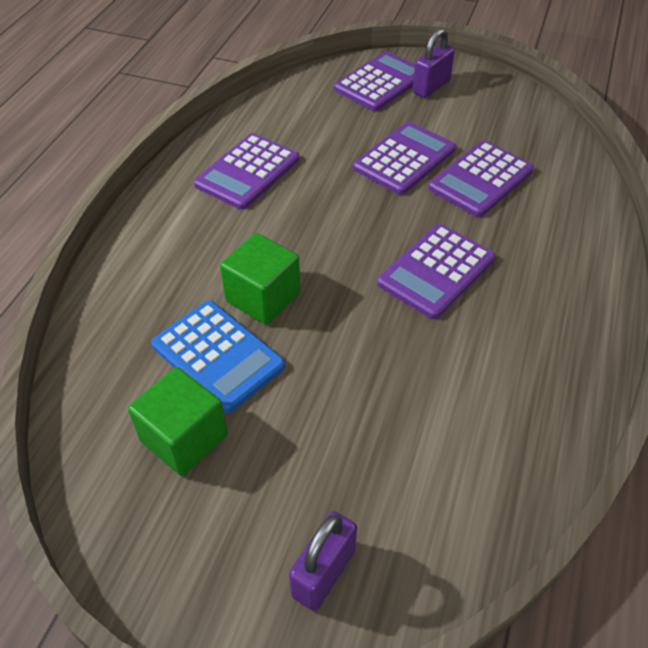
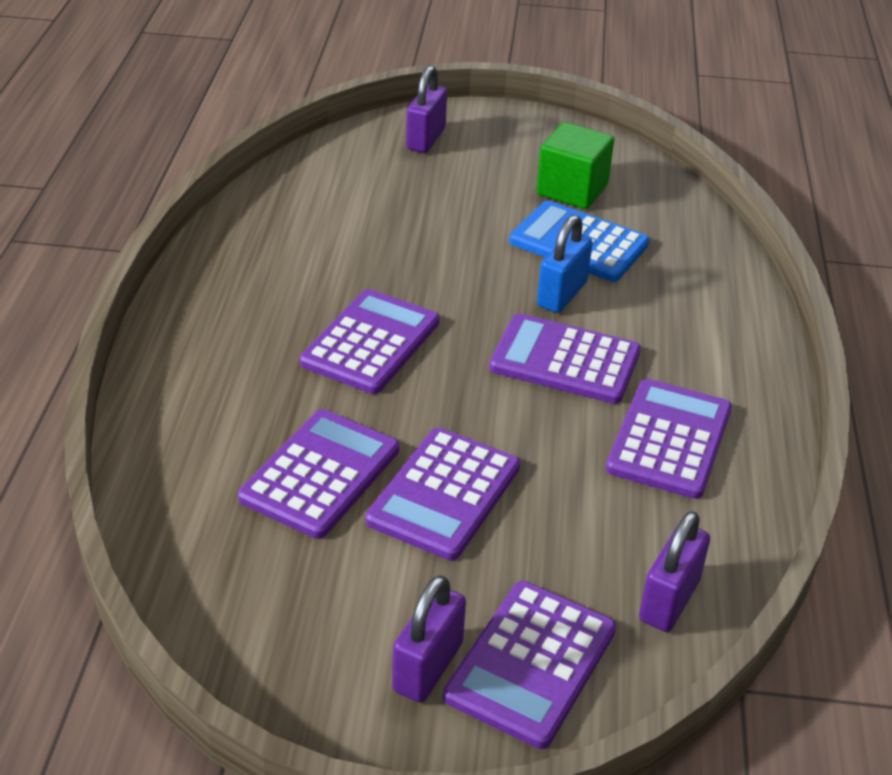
camera: 165 degrees right, 10 degrees down
green cube [220,233,300,325] -> blue padlock [537,215,593,313]
none -> purple calculator [489,313,641,404]
none -> purple padlock [639,511,710,632]

